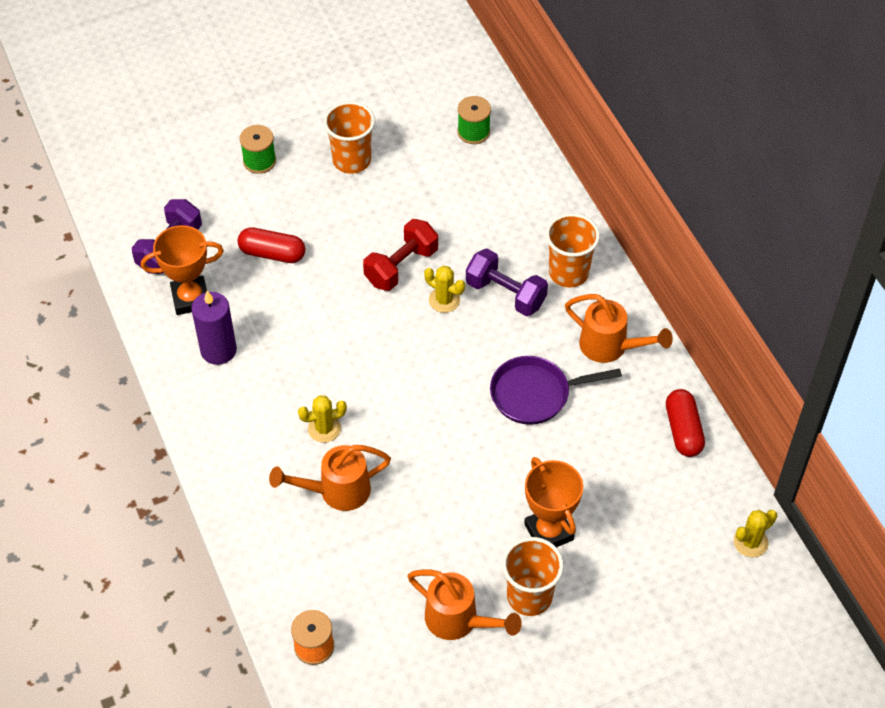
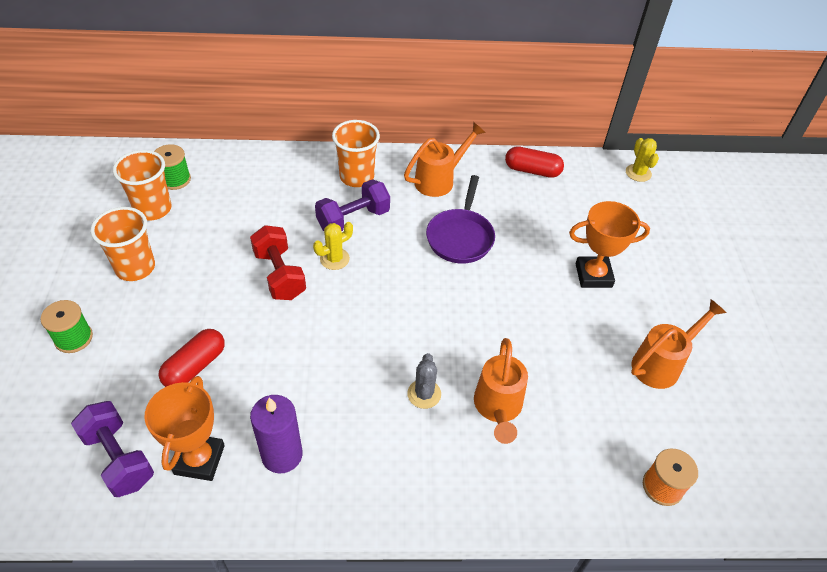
camera: 70 degrees left, 5 degrees down
yellow cactus [298,395,347,443] -> grey cactus [407,353,441,409]
orange cup [502,537,564,616] -> orange cup moved to [113,150,172,221]

